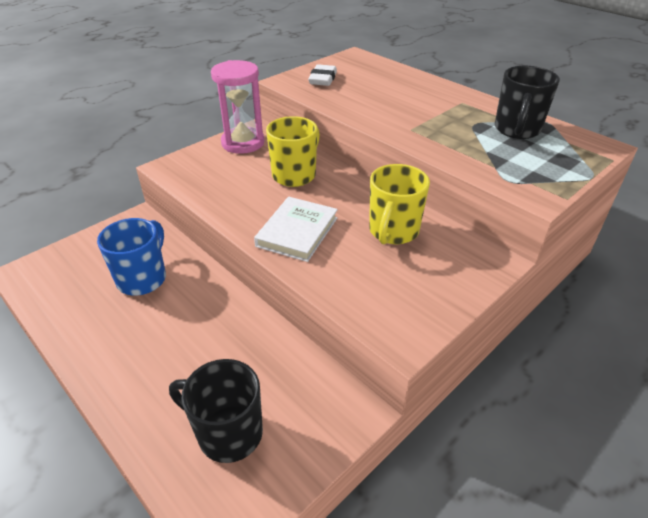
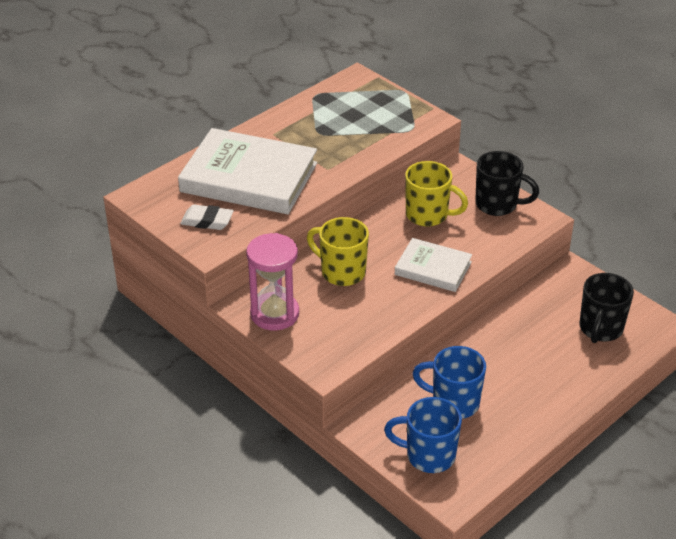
camera: 90 degrees left, 0 degrees up
black mug [495,66,560,139] -> black mug moved to [475,151,539,216]
none -> white book [178,128,317,214]
none -> blue mug [384,397,462,473]

